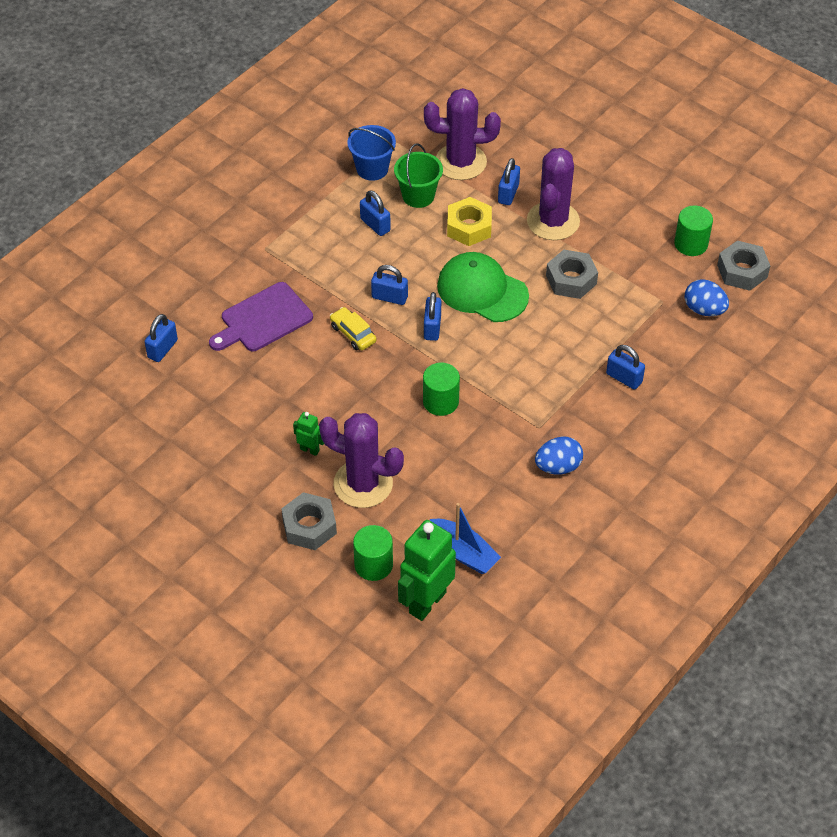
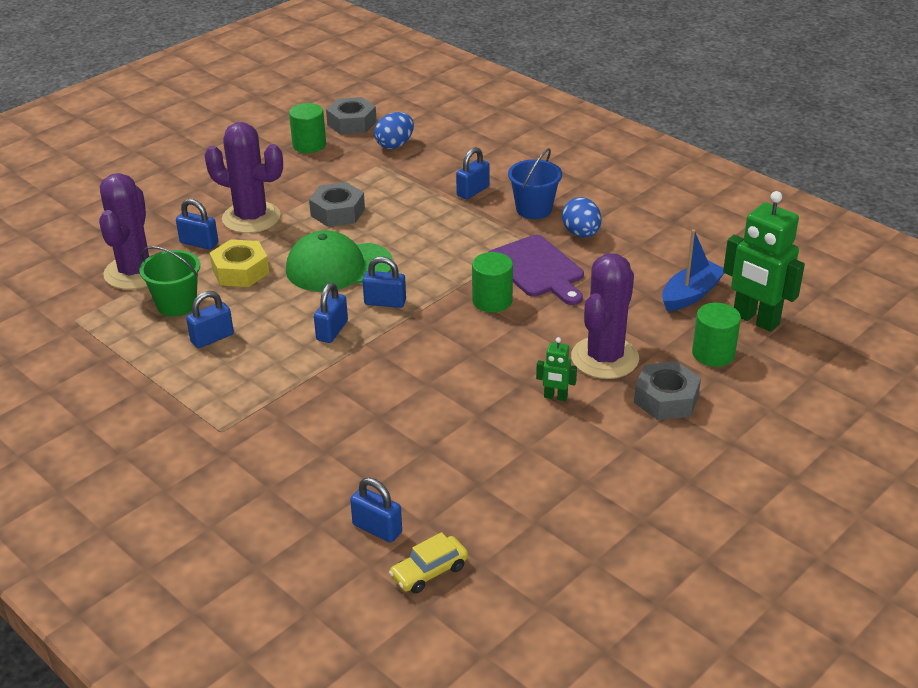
camera: 85 degrees left, 15 degrees down
purple cutting board [209,282,313,351] -> purple cutting board moved to [489,235,584,305]
green robot [293,412,324,456] -> green robot turned 105 degrees counterclockwise [536,337,577,401]
yellow car [330,307,376,350] -> yellow car moved to [389,532,468,594]
blue bucket [347,125,396,181] -> blue bucket moved to [508,148,562,219]
green cap [437,252,529,322] -> green cap turned 45 degrees clockwise [286,230,393,292]

